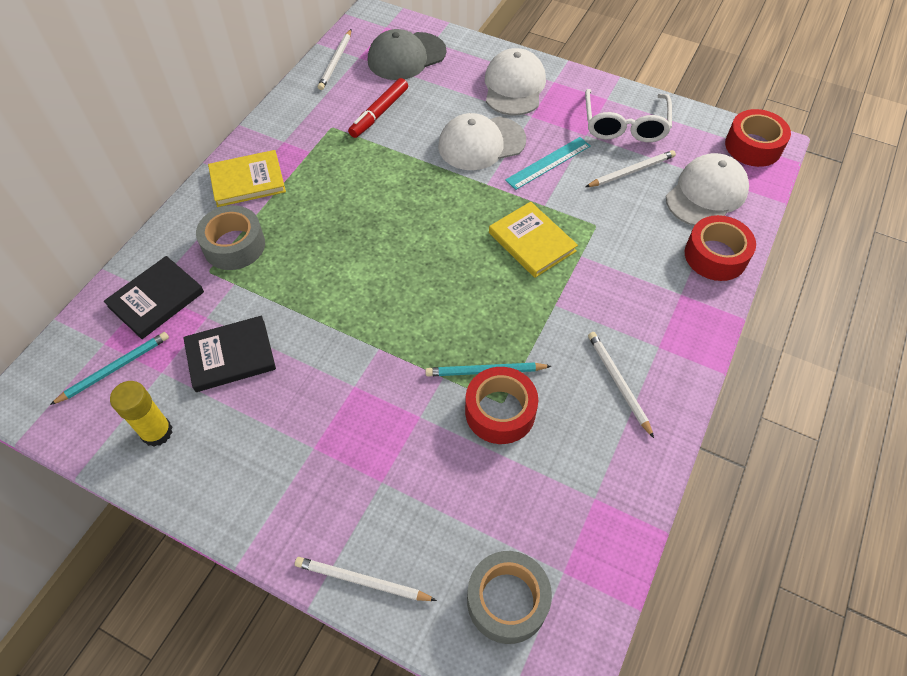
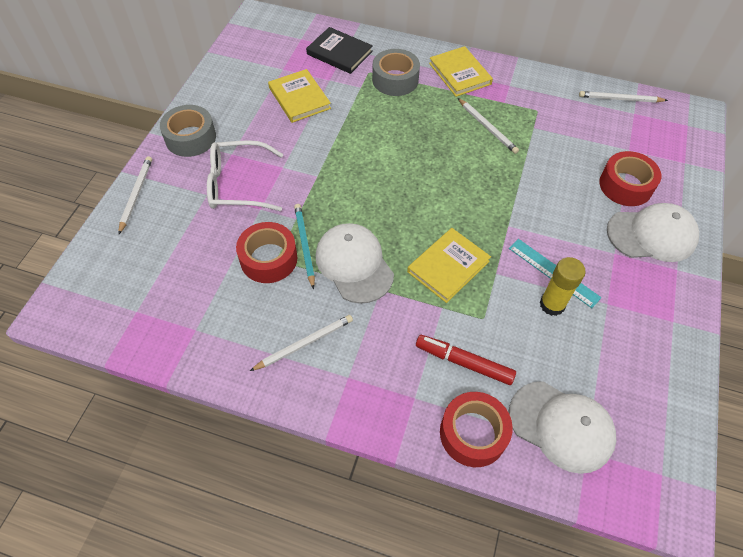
camera: 80 degrees right, 0 degrees up
turquoise pencil [50,332,169,405] -> none
yellow glue stick [110,381,173,447] -> yellow glue stick moved to [540,257,586,316]
black book [183,316,276,392] -> yellow book [268,69,331,123]
red marker [348,78,408,138] -> red marker moved to [416,335,516,385]
grey cap [368,29,446,80] -> none
white cap [438,113,526,170] -> white cap moved to [316,223,394,304]
grey tape [467,551,552,644] -> grey tape moved to [160,105,216,157]
white glasses [585,89,672,142] -> white glasses moved to [207,140,284,211]
white pencil [586,150,676,187] -> white pencil moved to [458,98,519,154]
red tape [725,109,791,167] -> red tape moved to [599,151,661,206]

